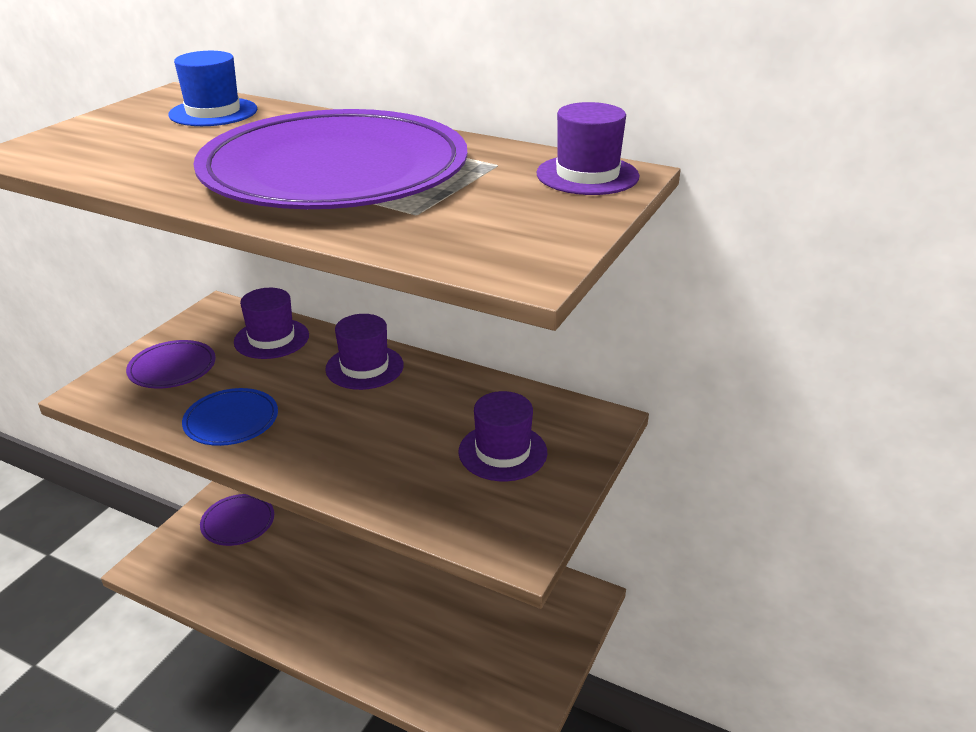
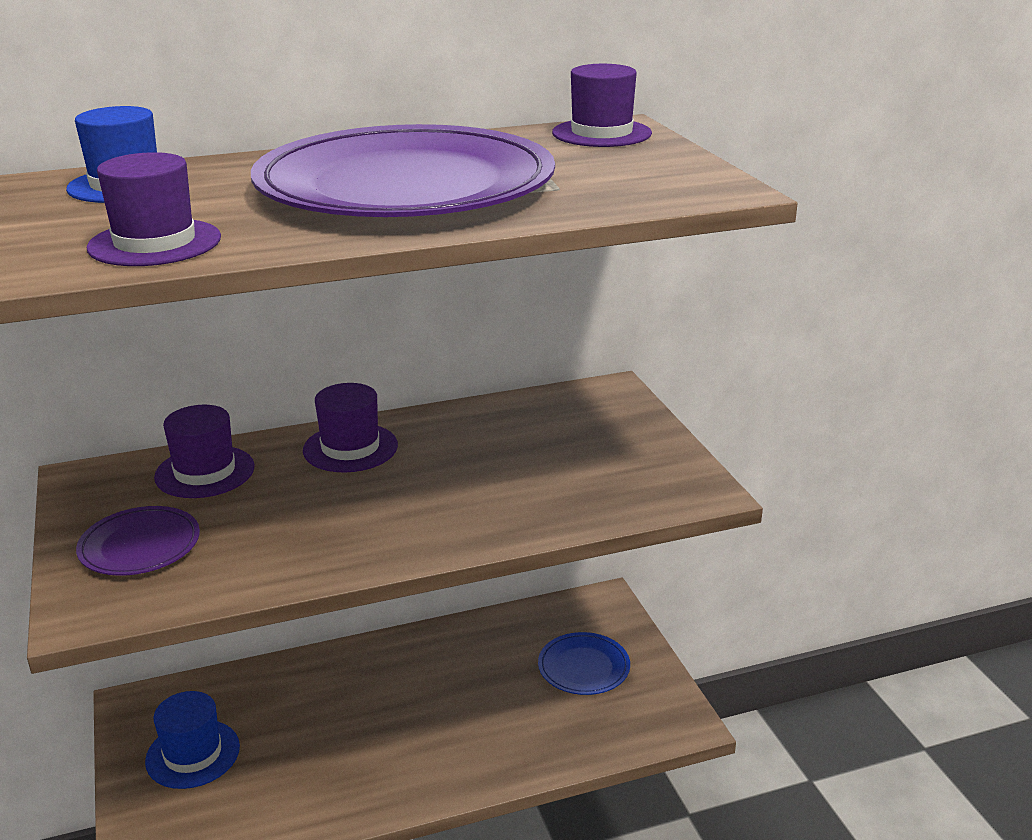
camera: 45 degrees left, 5 degrees down
blue plate [182,388,278,446] -> blue plate moved to [538,632,630,695]
purple plate [200,494,274,546] -> blue hat [145,691,240,789]
purple hat [458,391,547,481] -> purple hat moved to [86,152,221,266]

